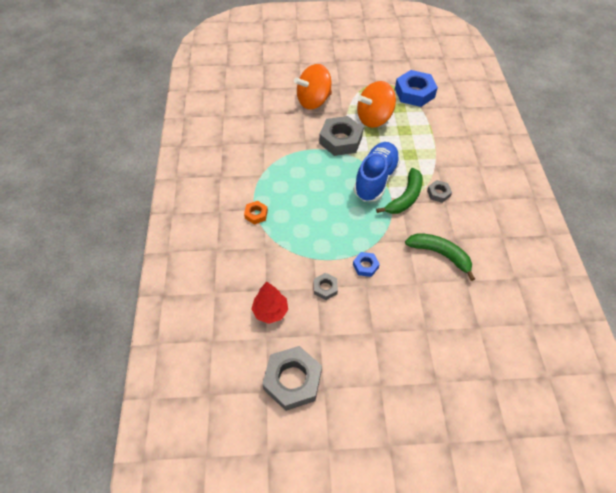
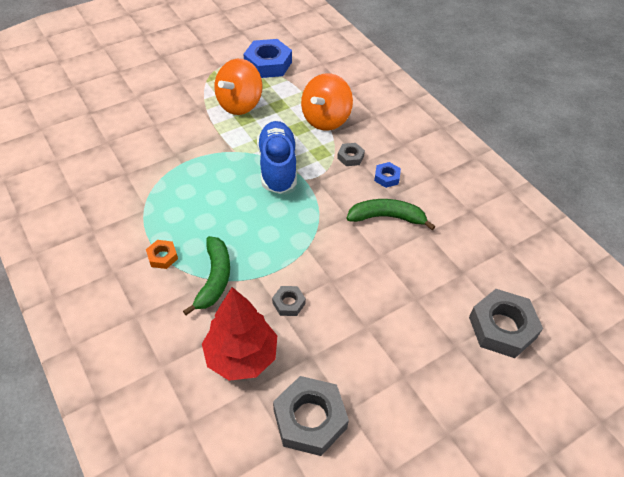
camera: 30 degrees left, 5 degrees down
red tree [251,282,288,324] -> red tree [202,287,277,381], size x1.60
orange spinning top [294,64,332,109] -> orange spinning top moved to [301,73,353,131]
grey nut [319,116,363,156] -> grey nut moved to [469,289,543,358]
blue nut [353,252,380,277] -> blue nut moved to [374,162,401,188]
green banana [376,168,423,214] -> green banana moved to [183,236,230,315]

